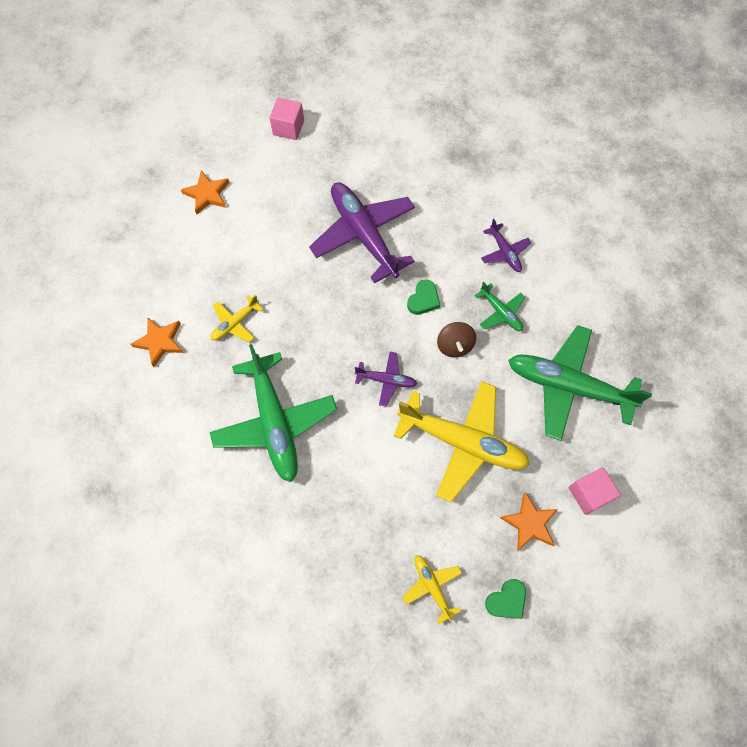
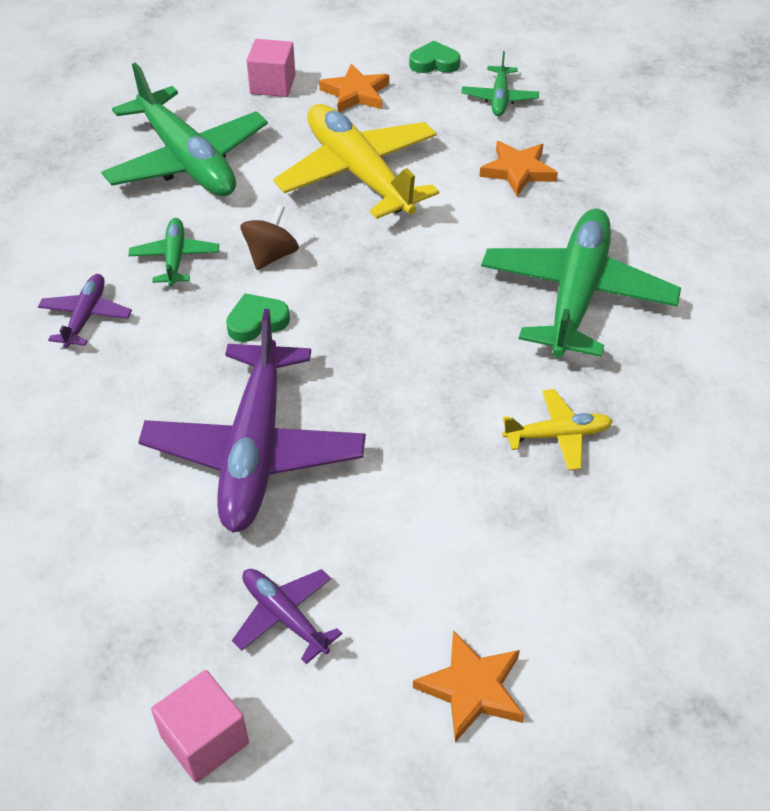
camera: 145 degrees left, 20 degrees down
orange star [131,317,184,367] -> orange star moved to [479,141,558,196]
purple plane [355,352,417,406] -> purple plane moved to [232,569,342,664]
yellow plane [402,555,462,624] -> green plane [461,51,539,116]

